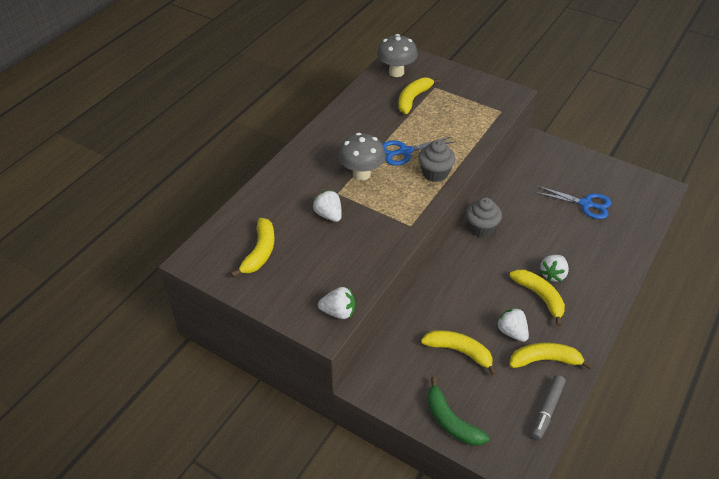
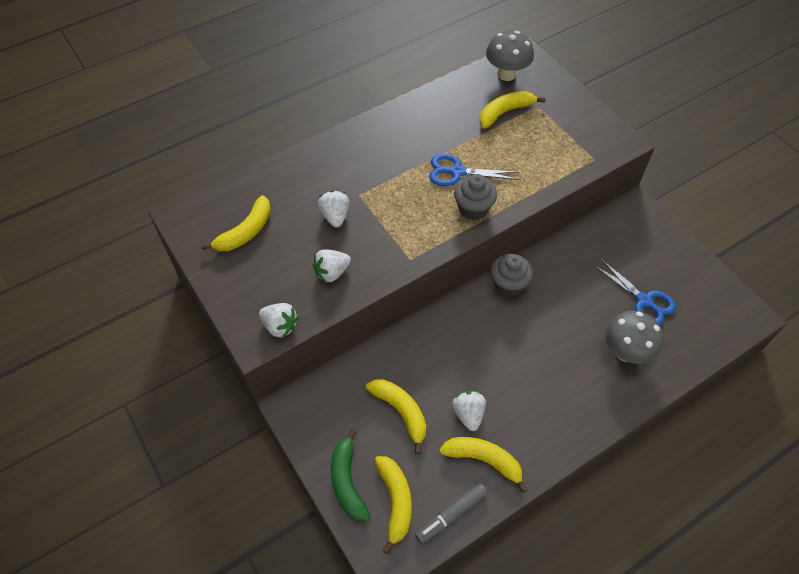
camera: 25 degrees right, 10 degrees up
grey mushroom [338,133,385,181] -> grey mushroom moved to [605,311,663,364]
yellow banana [510,269,565,326] -> yellow banana moved to [374,456,412,554]
white strawberry [540,255,569,282] -> white strawberry moved to [312,249,351,282]

